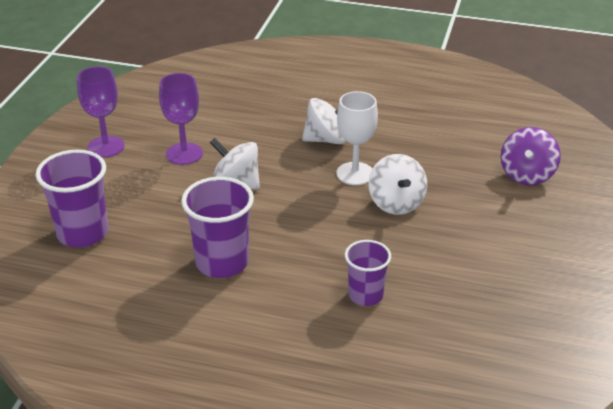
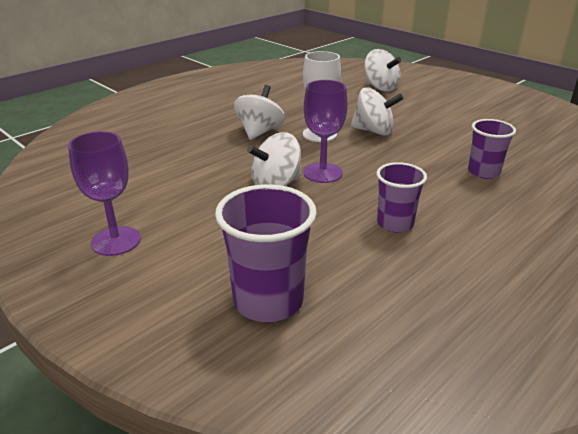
camera: 60 degrees left, 5 degrees down
purple goblet [159,73,203,165] -> purple goblet moved to [303,80,348,183]
purple cup [181,177,254,278] -> purple cup [376,162,427,233], size x0.63
purple spinning top [501,127,561,185] -> white spinning top [364,49,401,91]

